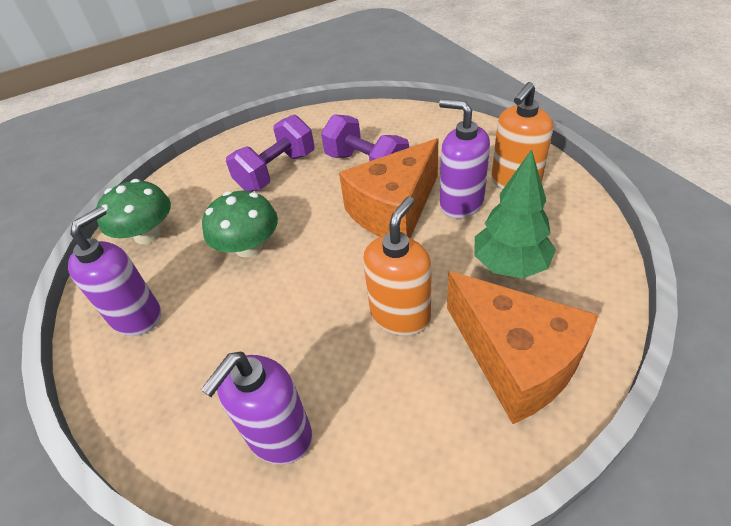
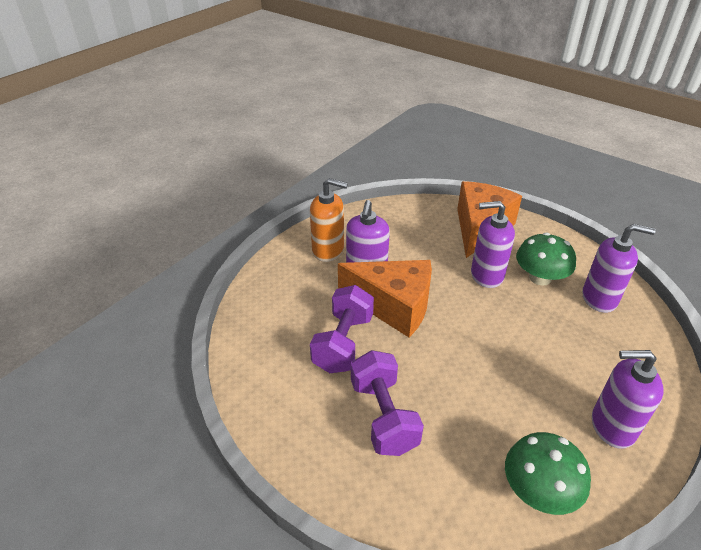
camera: 120 degrees left, 5 degrees down
green mushroom [202,191,278,258] -> green mushroom moved to [516,232,576,286]
purple dumbbell [226,115,314,191] -> purple dumbbell turned 60 degrees clockwise [351,350,424,456]
orange soap dispenser [363,196,431,336] -> purple soap dispenser [471,201,515,288]
green tree [474,149,556,279] -> none

